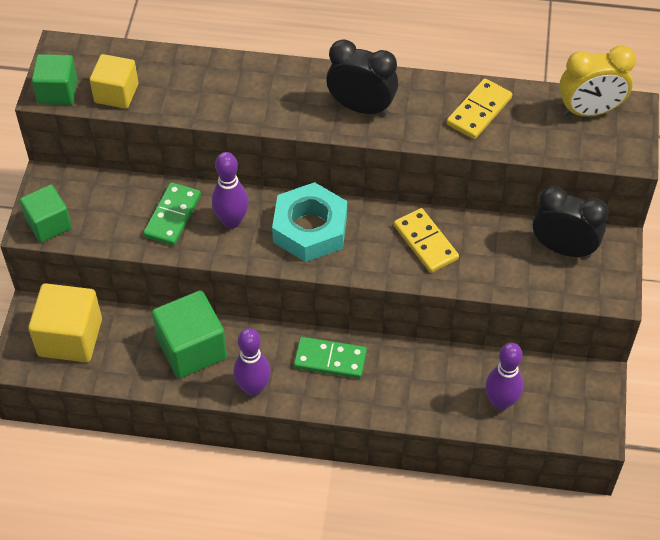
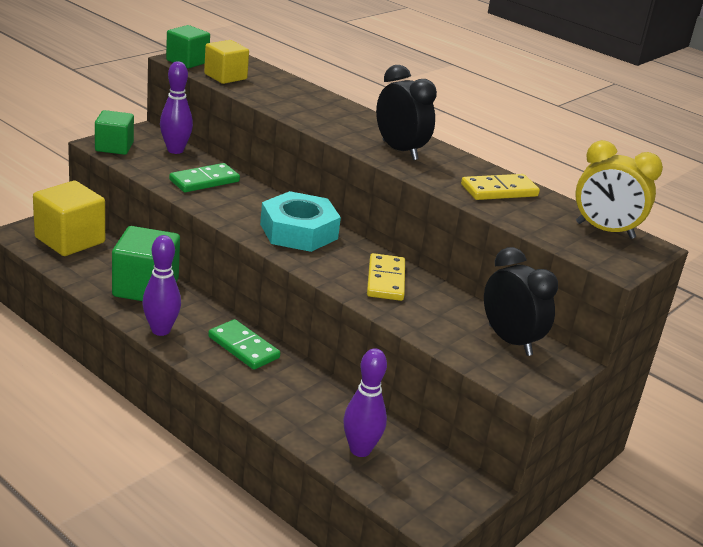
camera: 30 degrees right, 25 degrees down
purple bowling pin [212,152,249,229] -> purple bowling pin moved to [160,61,193,154]

